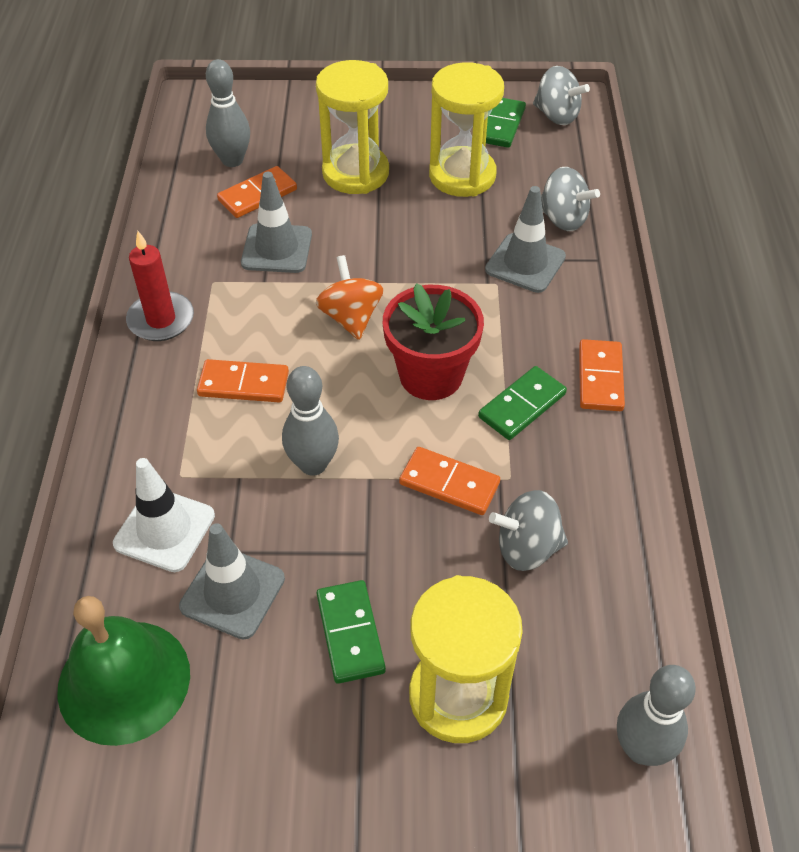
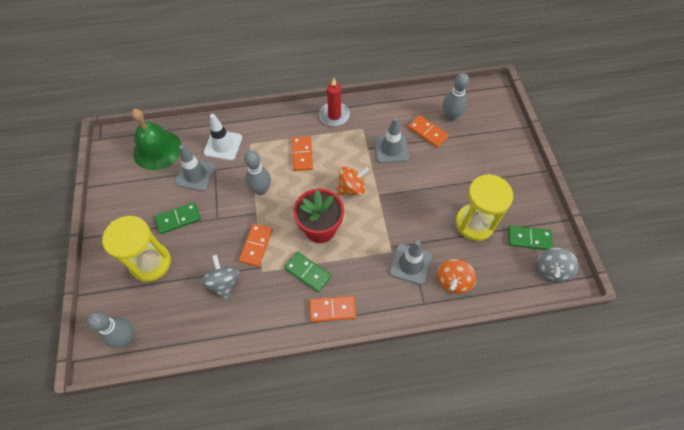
camera: 80 degrees right, 10 degrees up
yellow hourglass [316,60,389,194] -> none
grey spinning top [541,167,600,231] -> orange spinning top [437,259,476,294]

